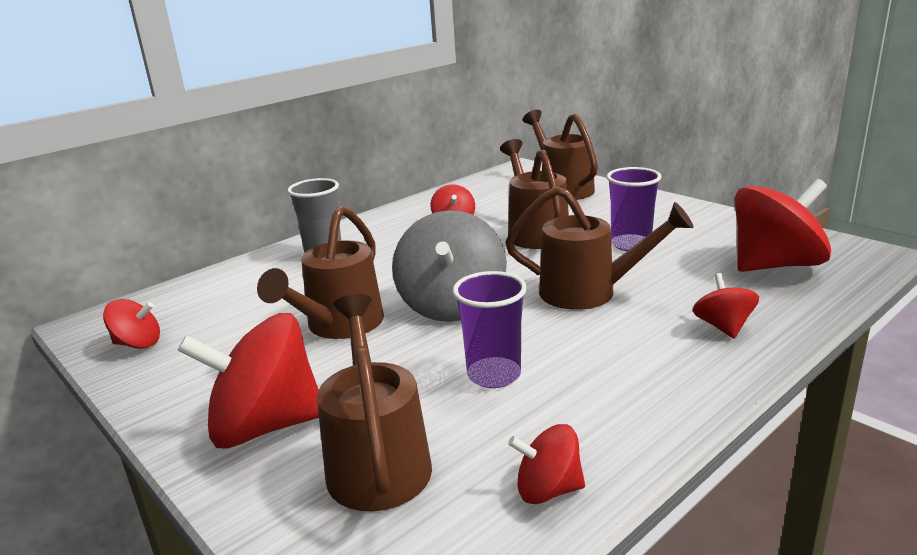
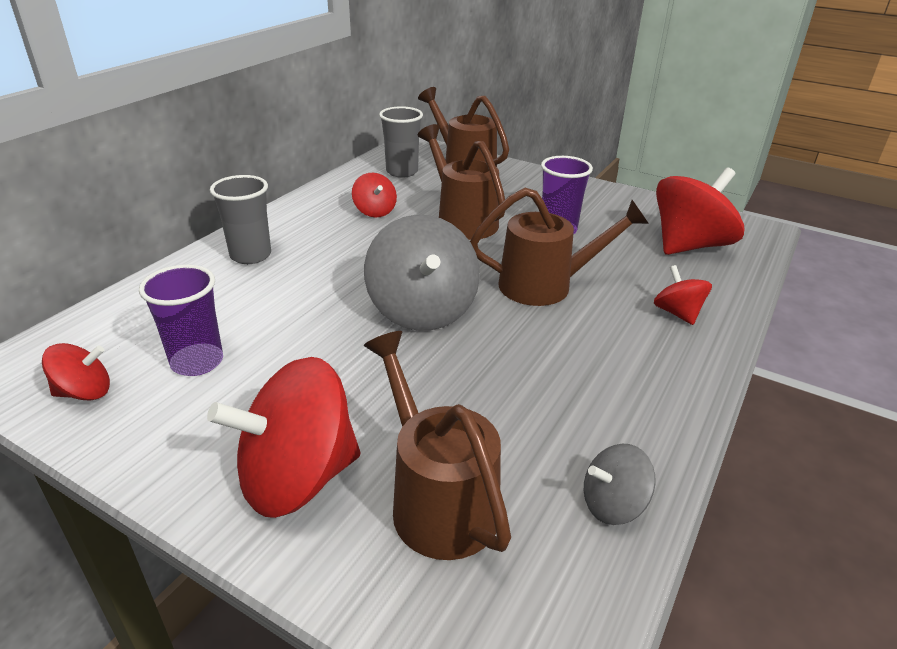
camera: 20 degrees left, 10 degrees up
brown watering can [257,206,384,339] -> none
purple cup [453,271,527,388] -> purple cup moved to [139,264,223,376]
red spinning top [508,424,585,504] -> grey spinning top [584,444,656,525]
none -> grey cup [379,106,423,178]

